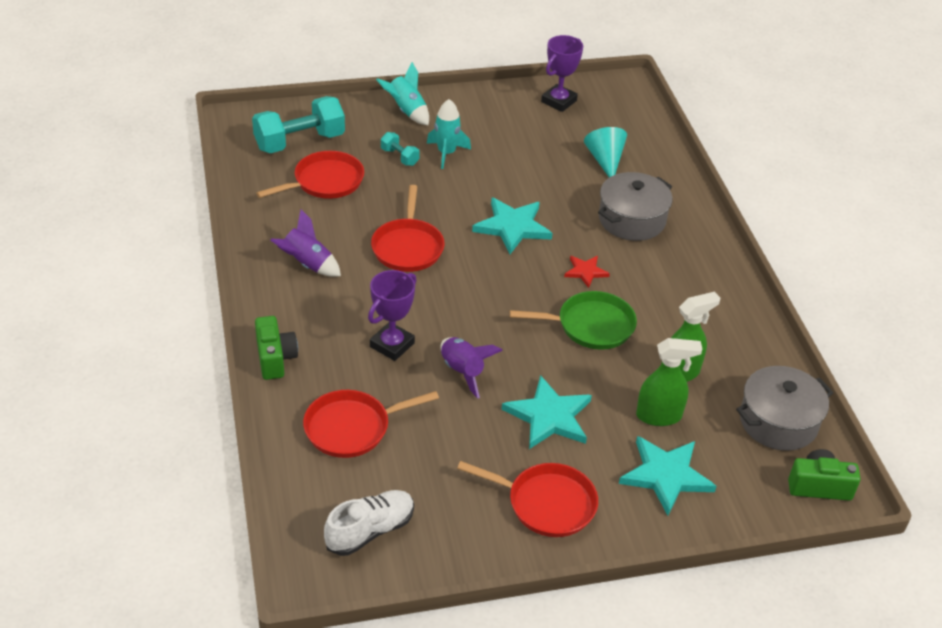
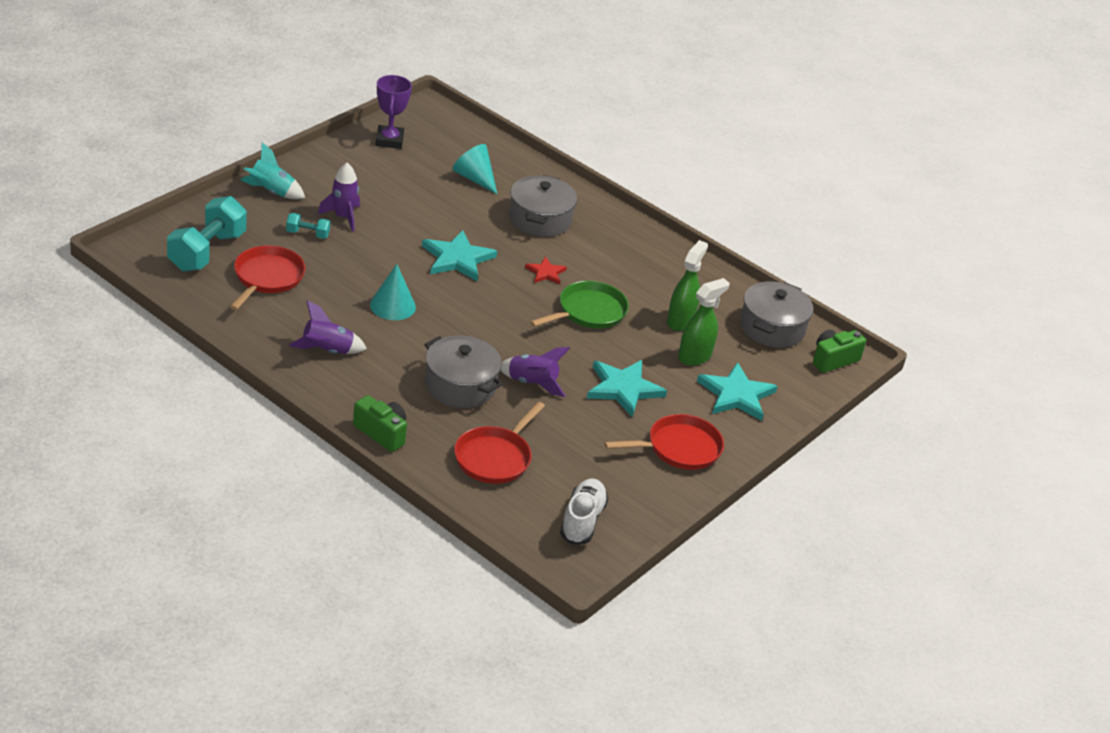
camera: 40 degrees left, 5 degrees down
purple trophy [368,270,416,361] -> grey pot [425,335,503,408]
red pan [371,185,445,272] -> turquoise cone [370,264,416,320]
turquoise rocket [427,99,471,169] -> purple rocket [318,163,360,232]

